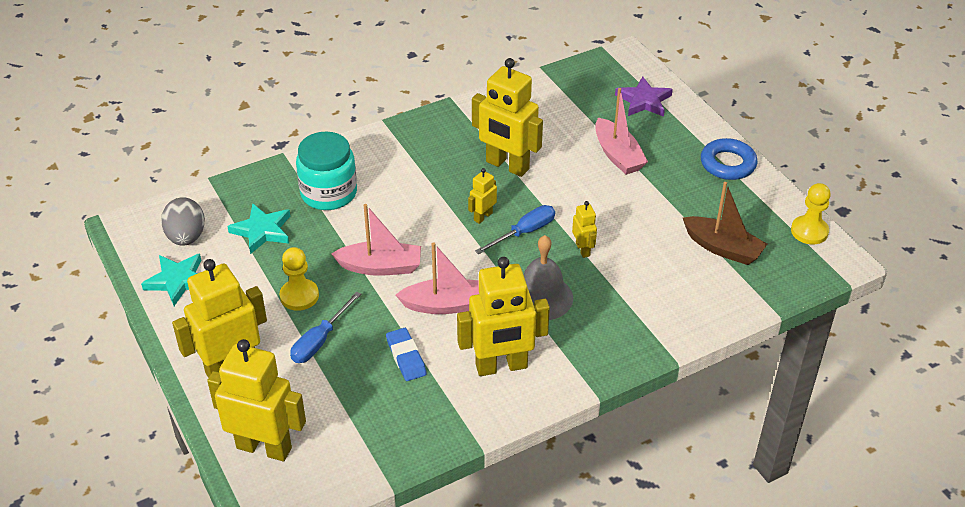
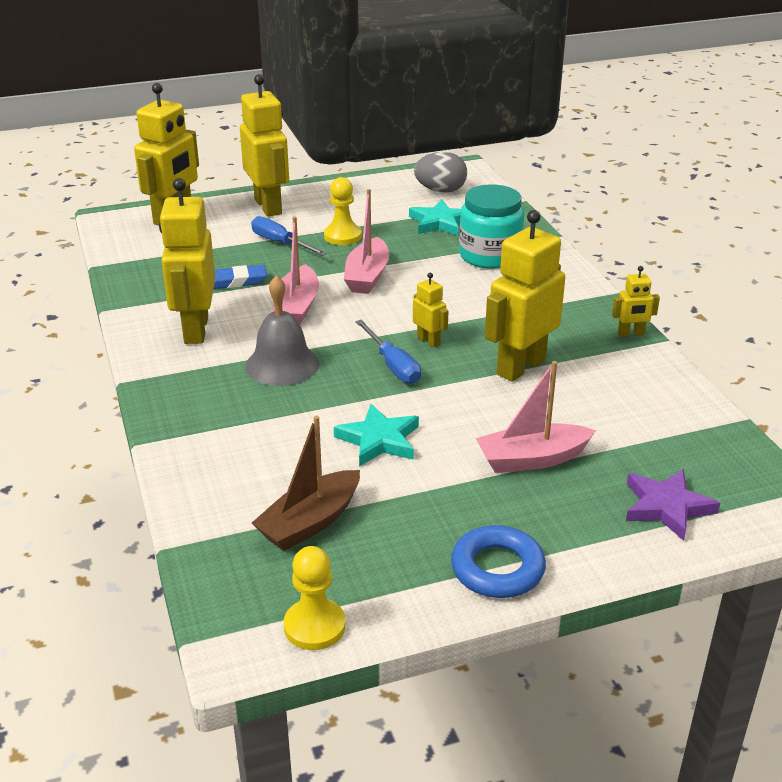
camera: 100 degrees right, 10 degrees down
turquoise star [141,253,201,306] -> turquoise star moved to [334,404,419,466]
yellow robot [572,201,597,258] -> yellow robot moved to [612,266,660,337]

